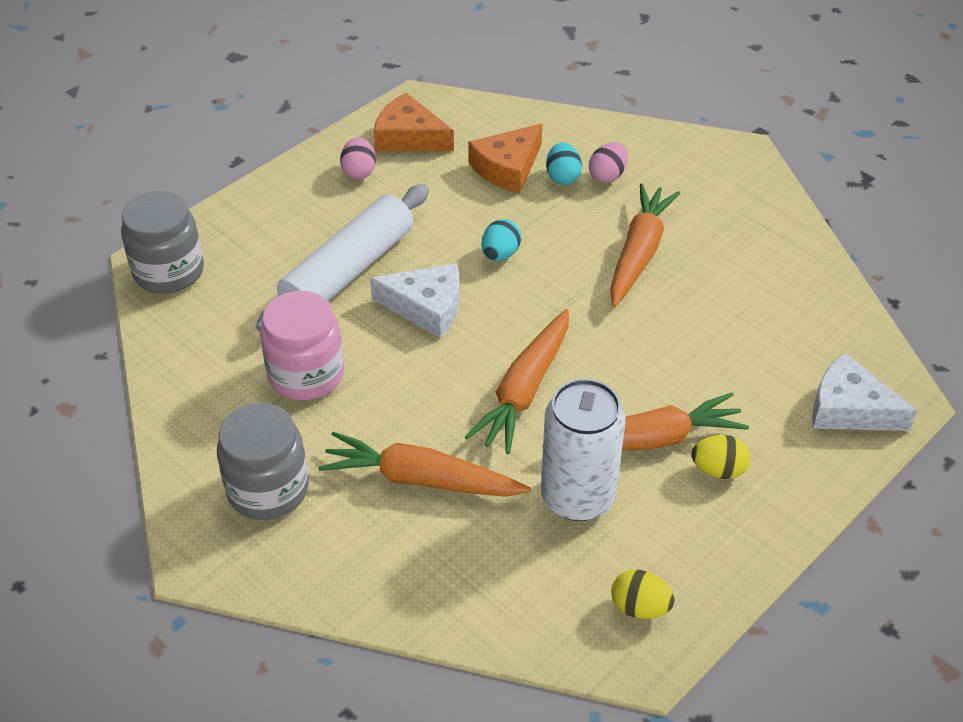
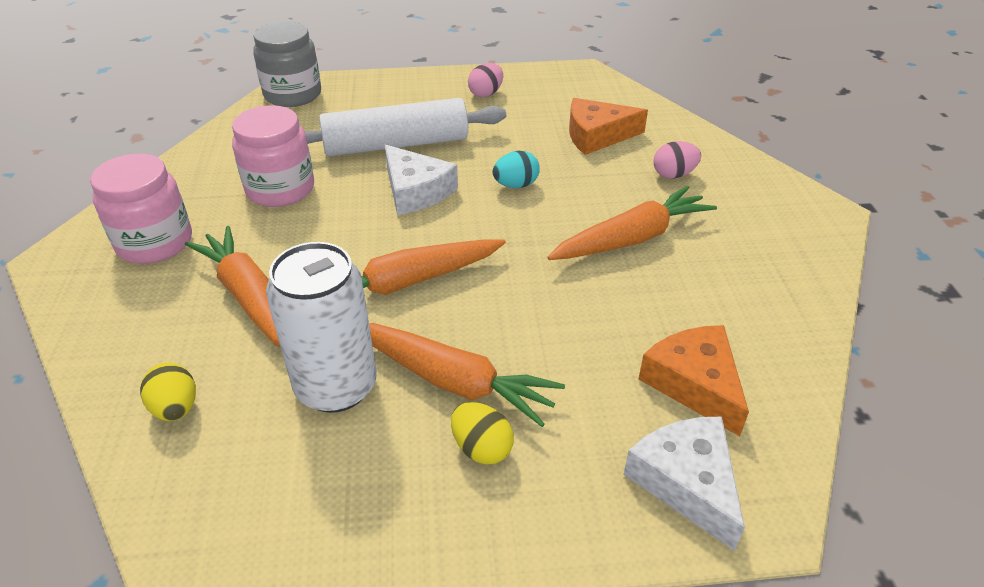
camera: 40 degrees right, 5 degrees down
grey jar [217,403,309,520] -> pink jar [90,154,192,264]
orange cheese [374,93,454,151] -> orange cheese moved to [639,325,749,436]
turquoise egg [546,142,582,185] -> none
yellow egg [611,569,675,619] -> yellow egg moved to [140,363,196,421]

